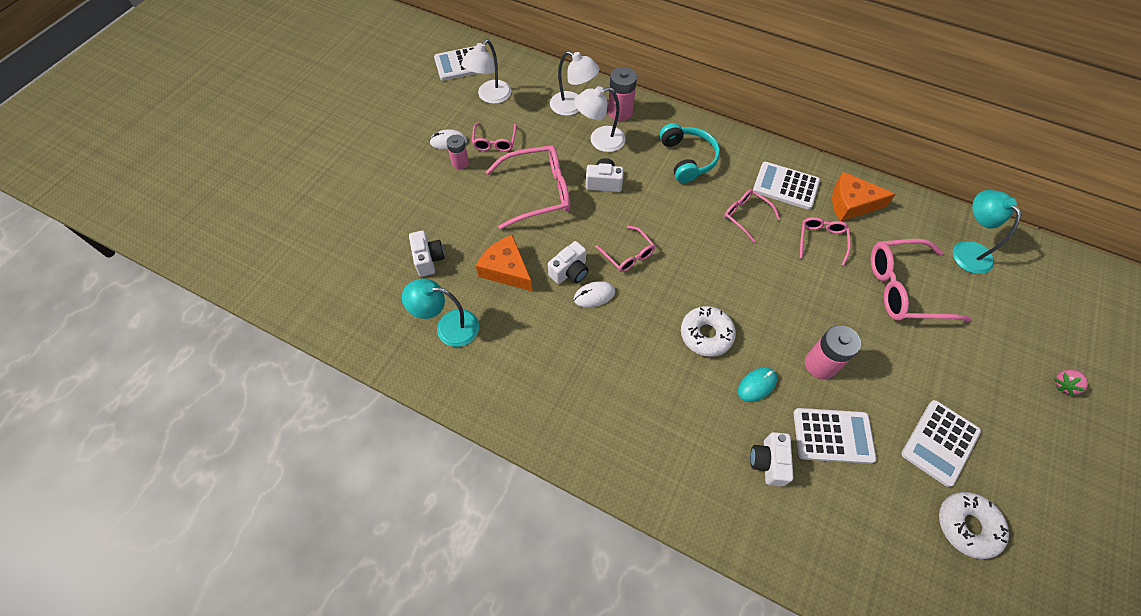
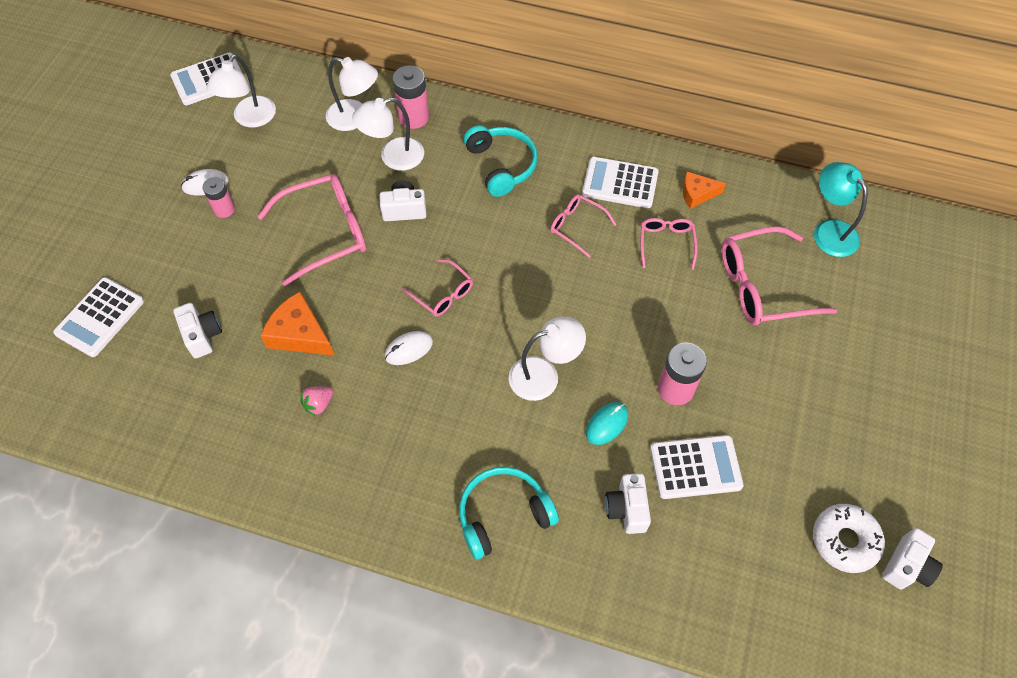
camera: 10 degrees left, 0 degrees up
turquoise lamp [402,278,479,347] -> none
pink glasses [472,123,517,152] -> none
white camera [548,241,589,284] -> white camera moved to [882,528,943,589]
white donut [681,306,736,357] -> white lamp [509,317,586,401]
orange cheese [832,172,896,221] -> orange cheese [683,172,726,209], size x0.64
white calculator [901,400,981,487] -> white calculator moved to [53,277,144,357]
pink strawberry [1054,370,1088,396] -> pink strawberry moved to [300,386,333,416]
none -> turquoise headphones [459,467,559,560]

